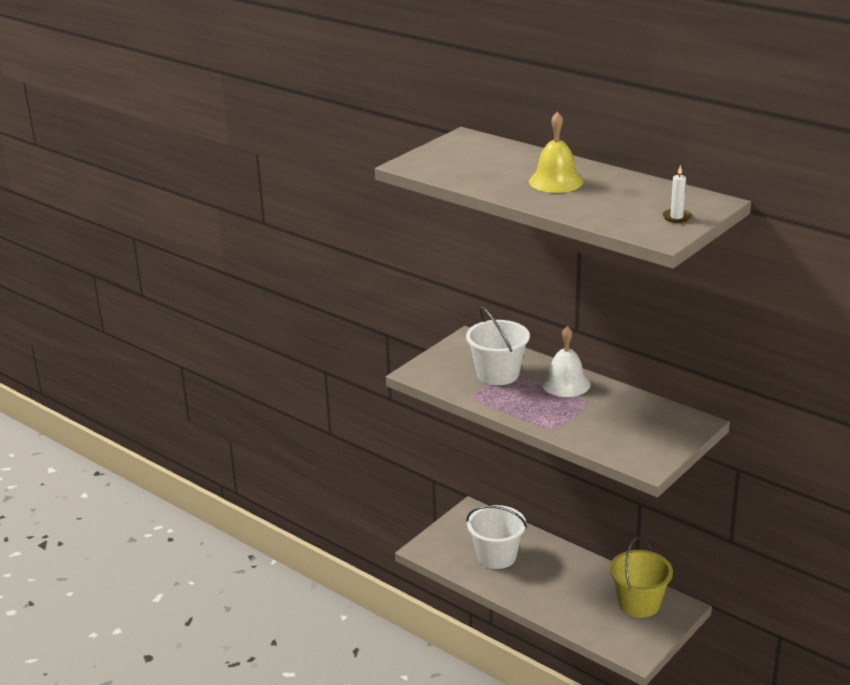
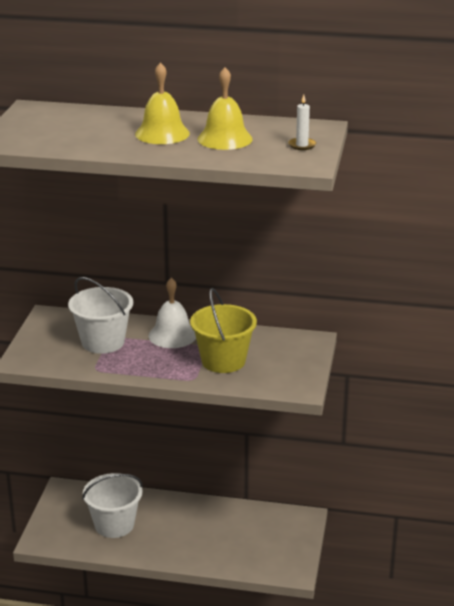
camera: 30 degrees left, 0 degrees up
yellow bucket [610,537,673,618] -> yellow bucket moved to [190,288,257,373]
none -> yellow bell [198,67,253,150]

